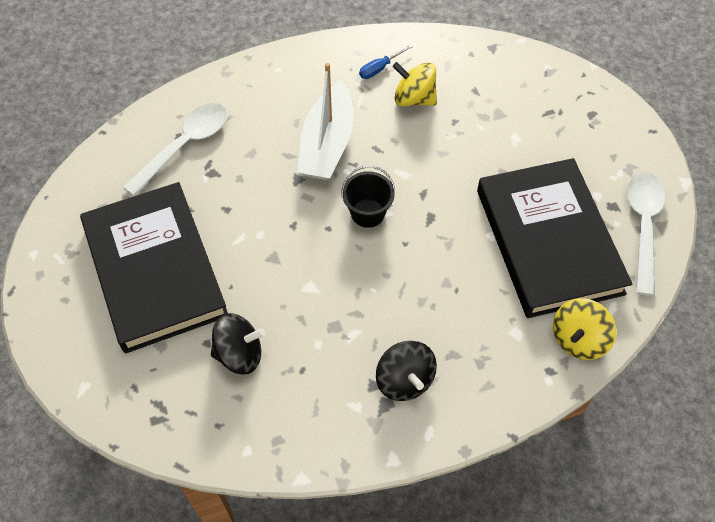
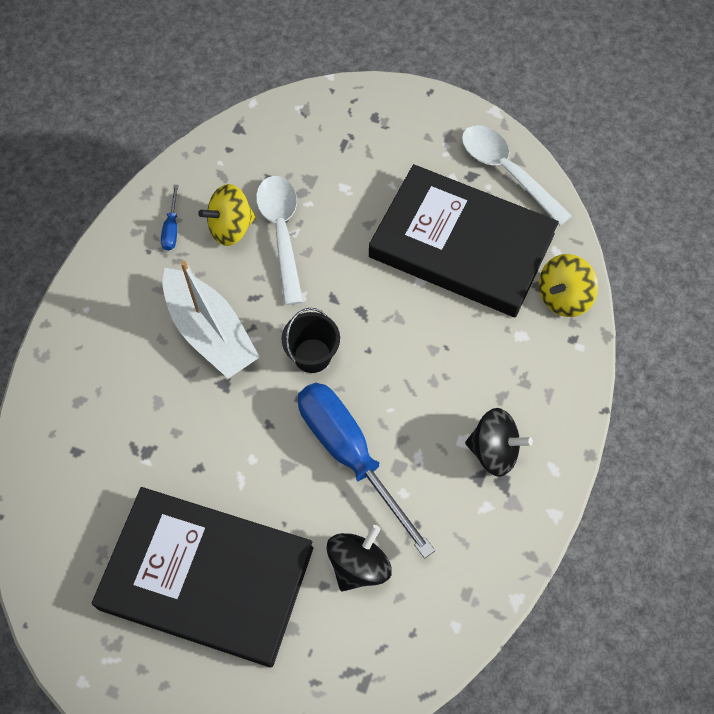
camera: 50 degrees left, 5 degrees up
white spoon [123,103,228,196] -> white spoon moved to [256,176,303,305]
yellow spinning top [553,298,616,360] -> yellow spinning top turned 60 degrees clockwise [539,254,598,317]
none -> blue screwdriver [298,383,435,559]

